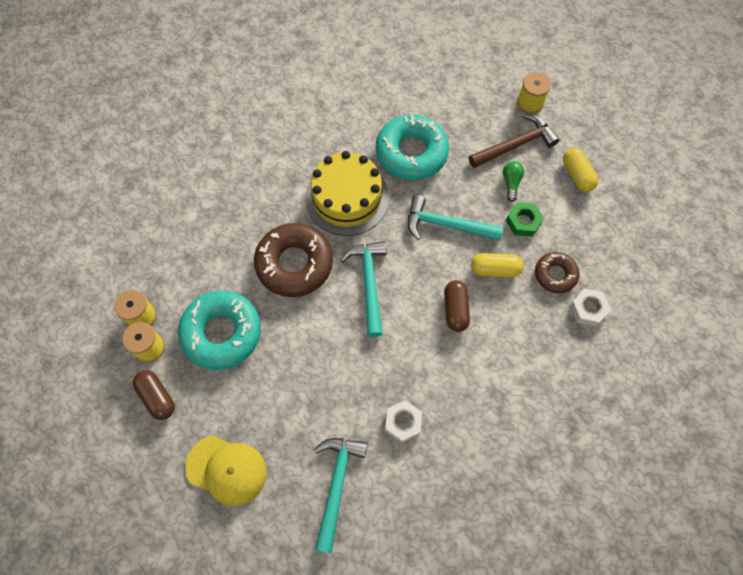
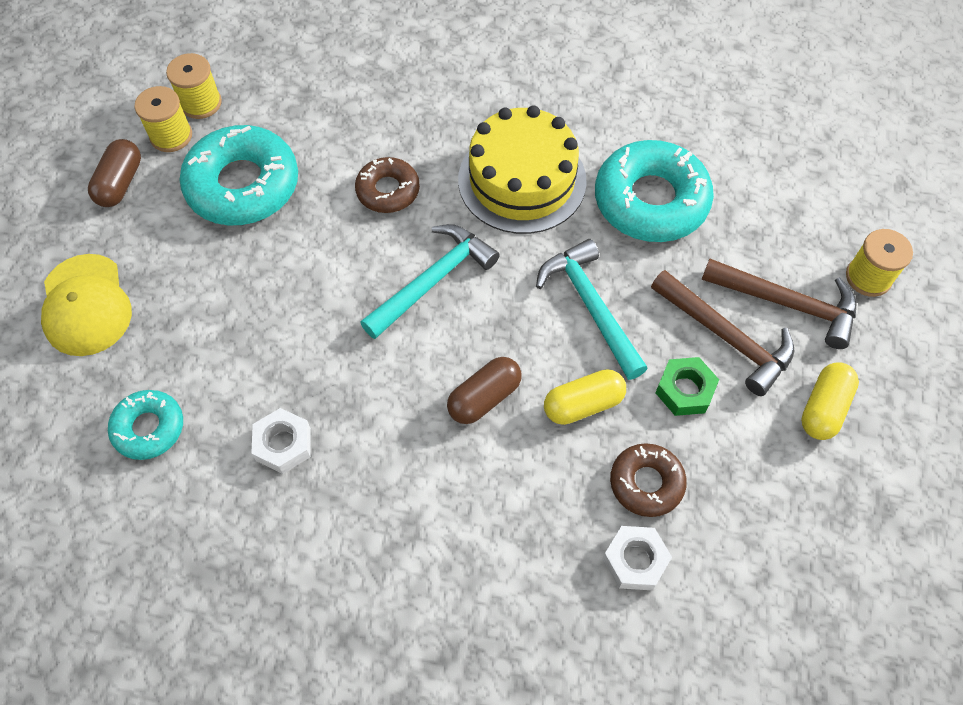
camera: 50 degrees right, 5 degrees down
brown donut [254,223,333,297] -> brown donut [355,157,420,213], size x0.56
turquoise hammer [313,438,368,553] -> turquoise donut [108,390,183,460]
yellow capsule [471,253,524,277] -> yellow capsule turned 75 degrees counterclockwise [544,369,626,425]
green light bulb [503,161,524,202] -> brown hammer [651,270,794,396]

